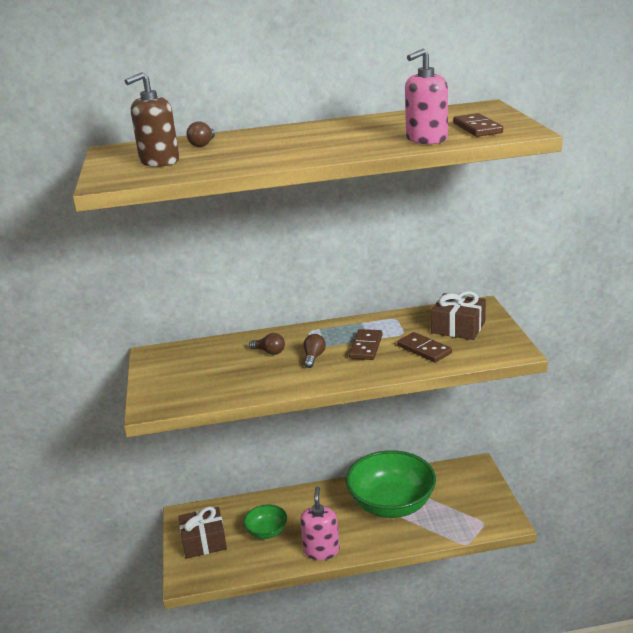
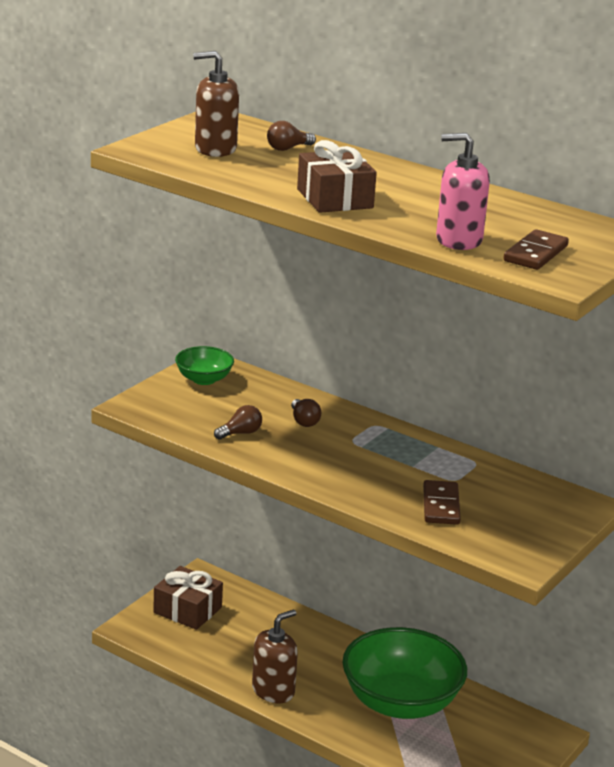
camera: 40 degrees right, 0 degrees up
green bowl [244,504,287,539] -> green bowl moved to [175,346,234,385]
pink soap dispenser [300,486,340,560] -> brown soap dispenser [252,610,298,703]
brown light bulb [304,334,326,368] -> brown light bulb moved to [214,405,262,440]
brown domino [349,329,383,360] -> none
brown gift [431,291,486,340] -> brown gift moved to [297,140,377,213]

